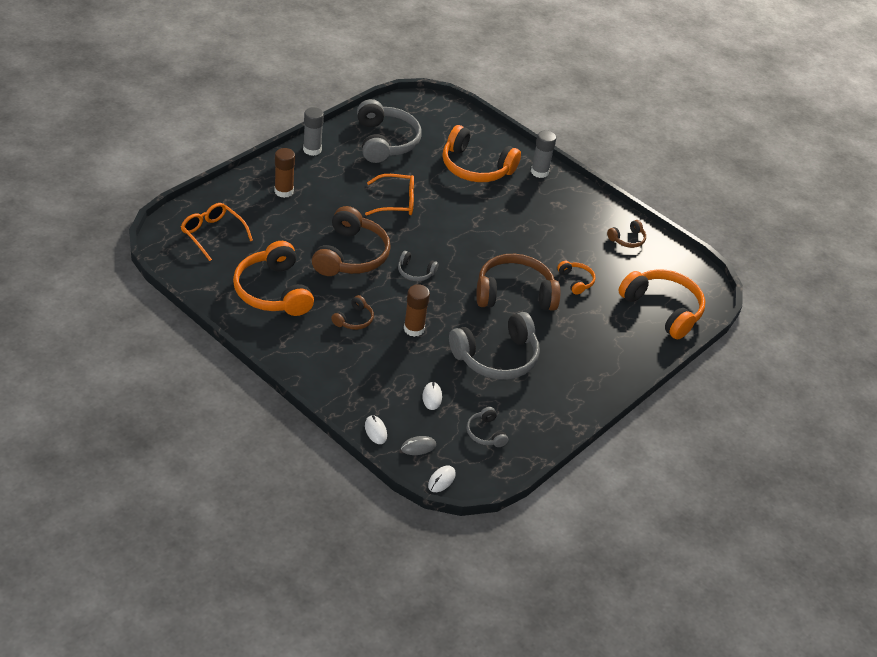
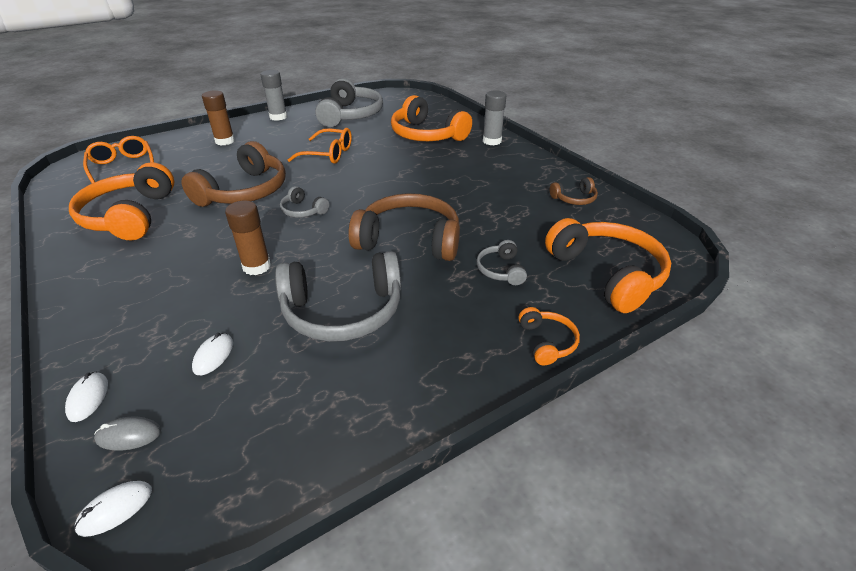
camera: 20 degrees right, 5 degrees down
brown headphones [331,295,374,330] -> none
grey headphones [467,407,508,447] -> grey headphones moved to [477,240,527,285]
orange headphones [557,261,596,295] -> orange headphones moved to [518,307,580,365]

